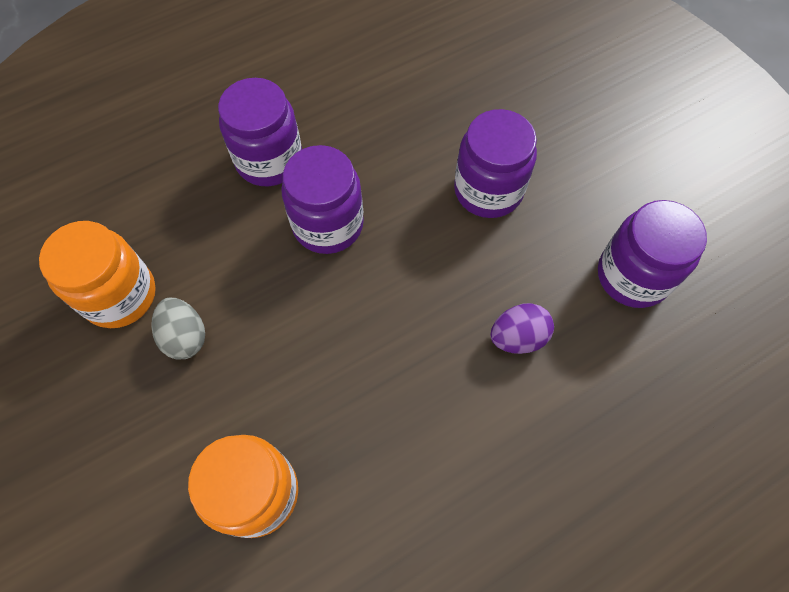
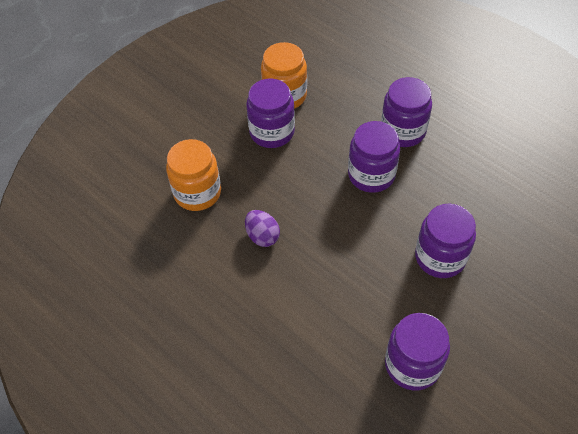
camera: 75 degrees right, 10 degrees down
grey egg [151,298,205,359] -> purple jar [246,79,295,148]
purple egg [491,303,554,354] -> purple egg moved to [245,210,280,247]

